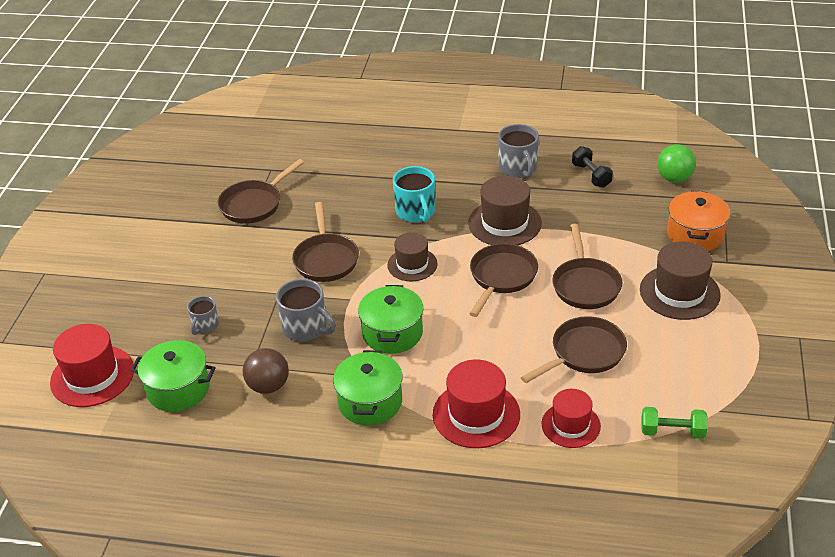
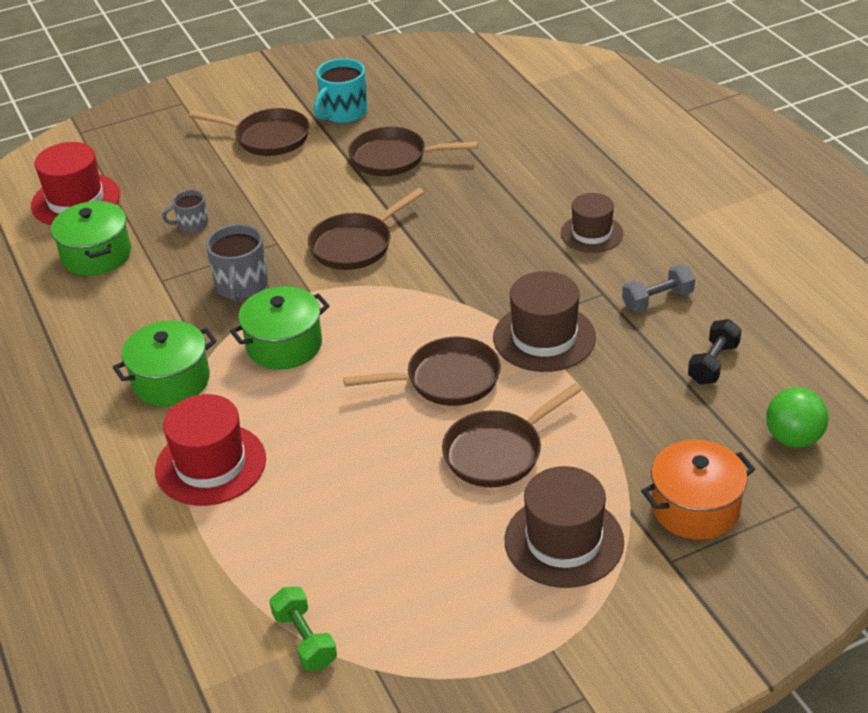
camera: 55 degrees right, 0 degrees up
brown ball [243,348,289,394] -> none
brown hat [387,232,438,281] -> brown hat moved to [561,193,623,253]
turquoise mug [393,166,435,222] -> turquoise mug moved to [314,58,368,123]
grey mug [498,124,539,178] -> grey dumbbell [622,265,695,312]
brown pan [521,316,627,383] -> brown pan moved to [189,108,310,156]
red hat [542,389,601,448] -> none

